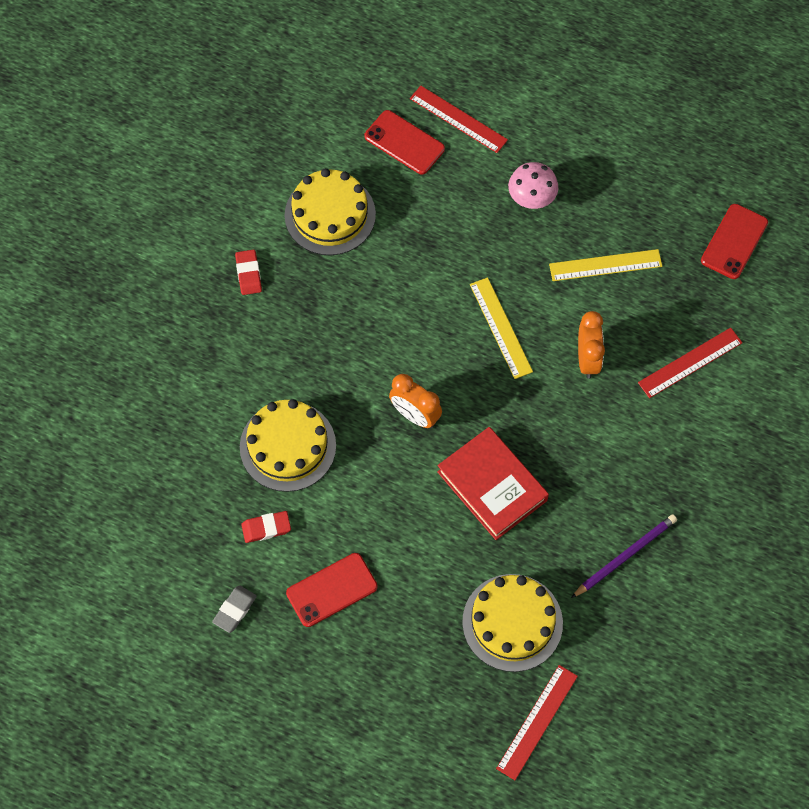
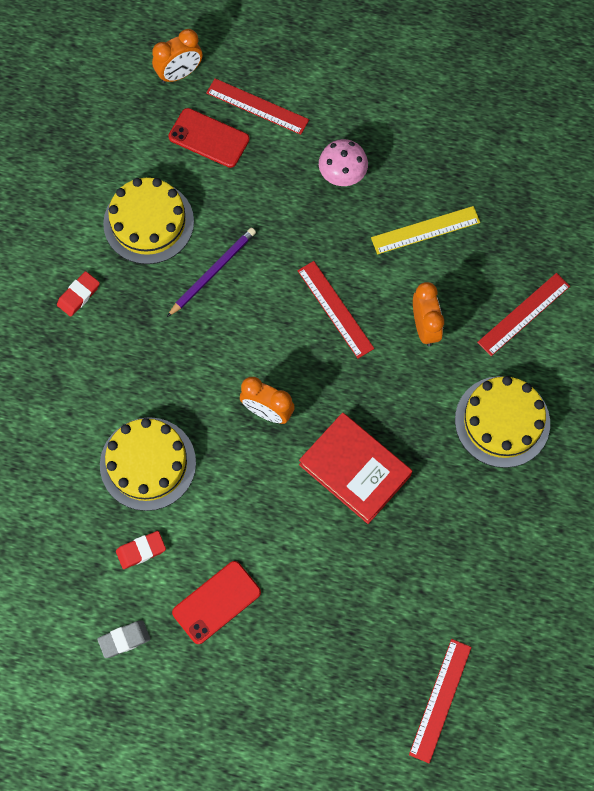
camera: 10 degrees left, 5 degrees up
grey eraser [212,585,257,633] -> grey eraser turned 45 degrees clockwise [97,620,151,658]
red eraser [235,250,262,295] -> red eraser turned 60 degrees clockwise [57,271,100,317]
yellow cake [462,574,563,672] -> yellow cake moved to [455,376,550,468]
yellow ruler [470,277,533,379] -> red ruler [297,261,374,358]
purple pencil [571,514,677,598] -> purple pencil moved to [167,228,256,317]
red phone [701,204,768,279] -> none
none -> orange clock [152,29,202,83]

